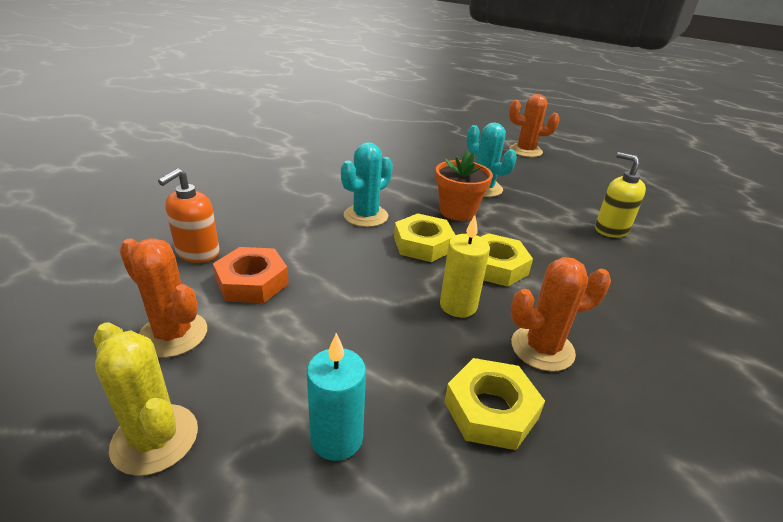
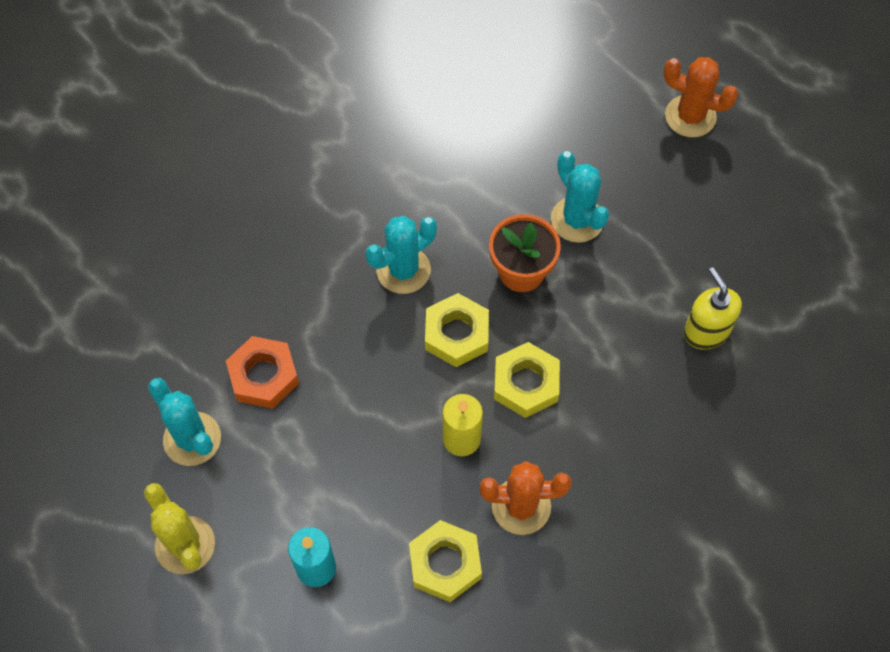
camera: 15 degrees right, 30 degrees up
orange cactus [119,238,207,358] -> turquoise cactus [148,378,221,466]
orange soap dispenser [158,168,220,263] -> none

